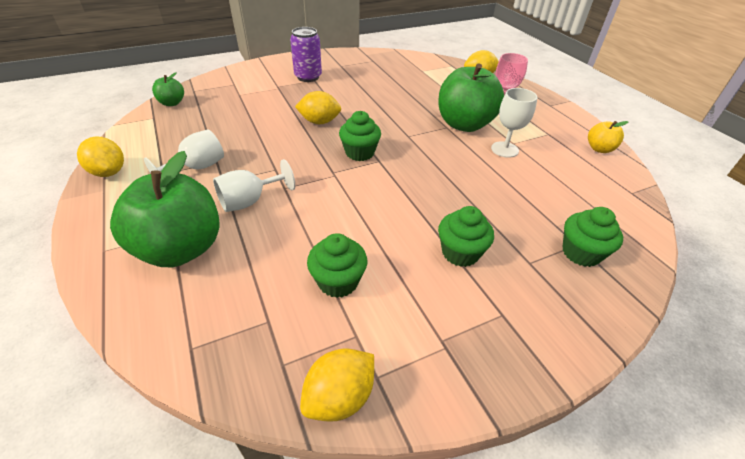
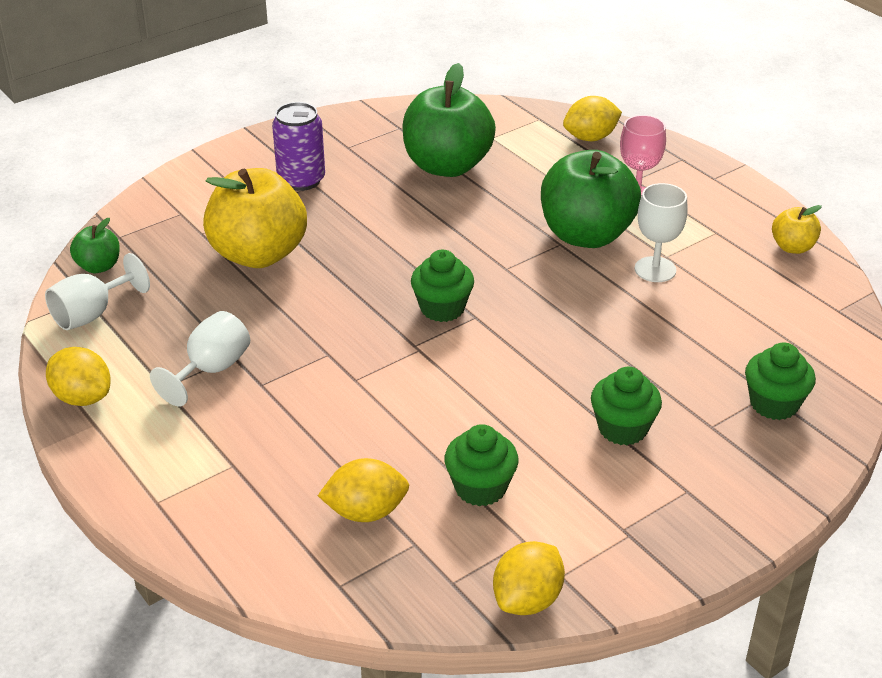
camera: 10 degrees left, 5 degrees down
green apple [110,151,219,267] -> green apple moved to [403,63,496,177]
white goblet [213,159,295,212] -> white goblet moved to [45,253,150,330]
yellow lemon [295,91,341,124] -> yellow lemon moved to [318,458,409,522]
none -> yellow apple [203,168,307,268]

